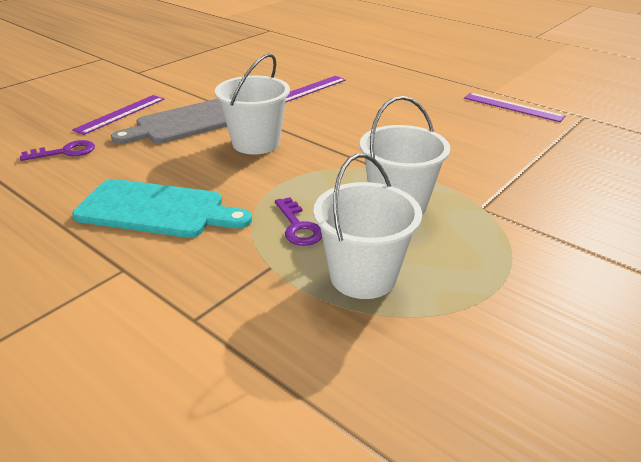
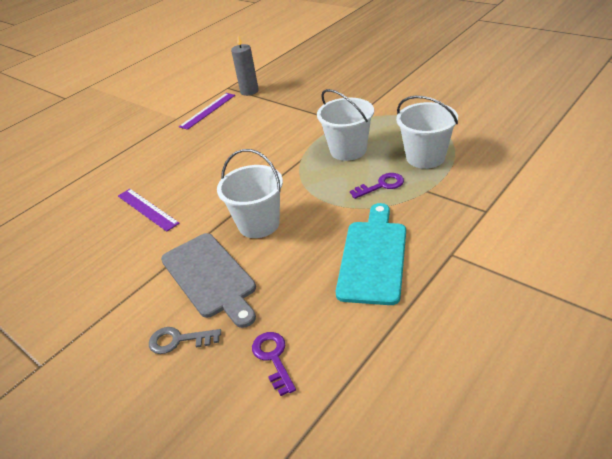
camera: 85 degrees left, 5 degrees up
purple ruler [72,95,164,135] -> grey key [149,327,221,354]
none -> grey candle [231,36,259,96]

